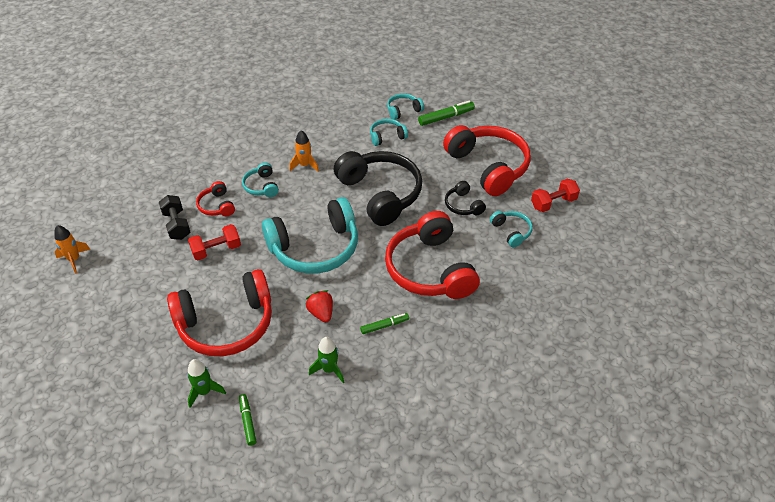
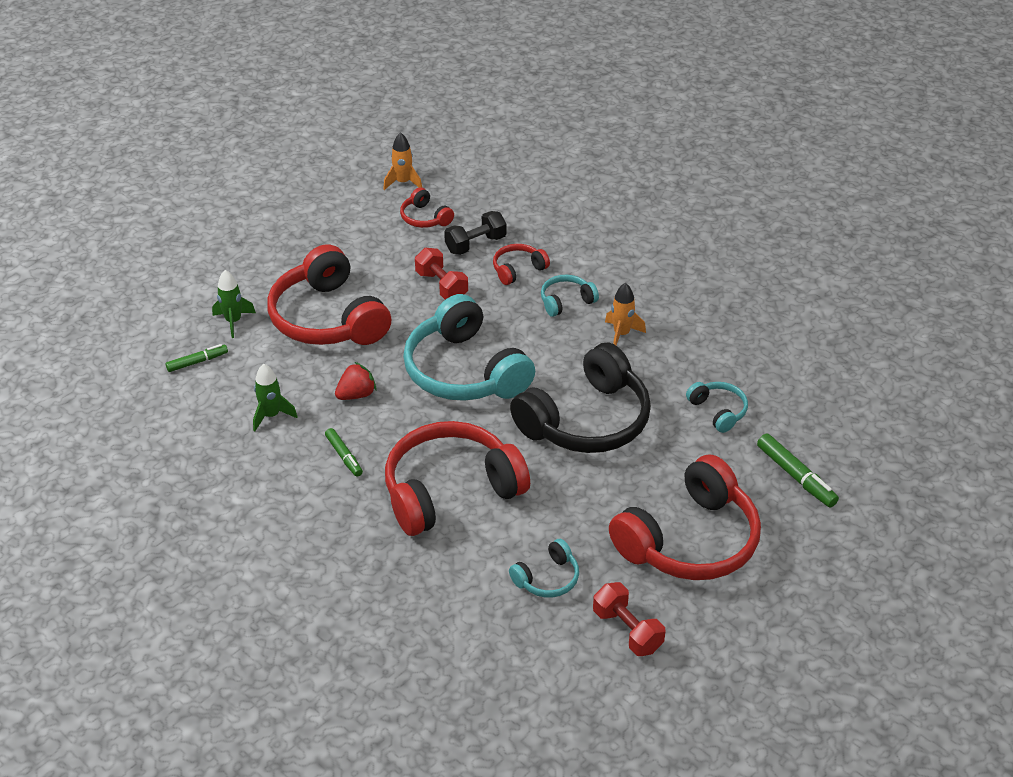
camera: 80 degrees right, 5 degrees down
turquoise headphones [387,93,424,120] -> none
black headphones [445,181,486,215] -> none
none -> red headphones [400,187,454,228]

